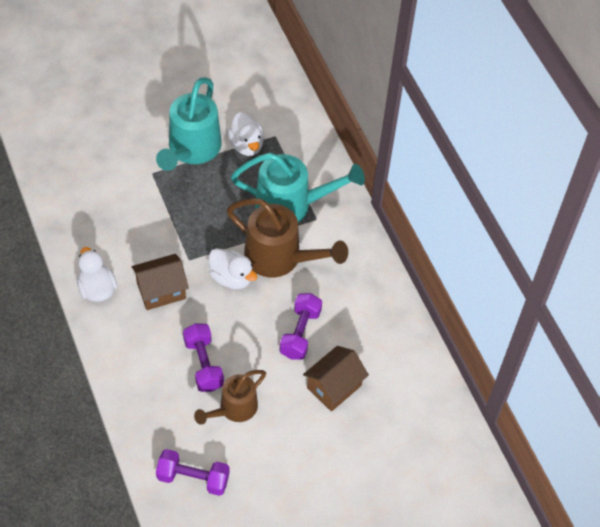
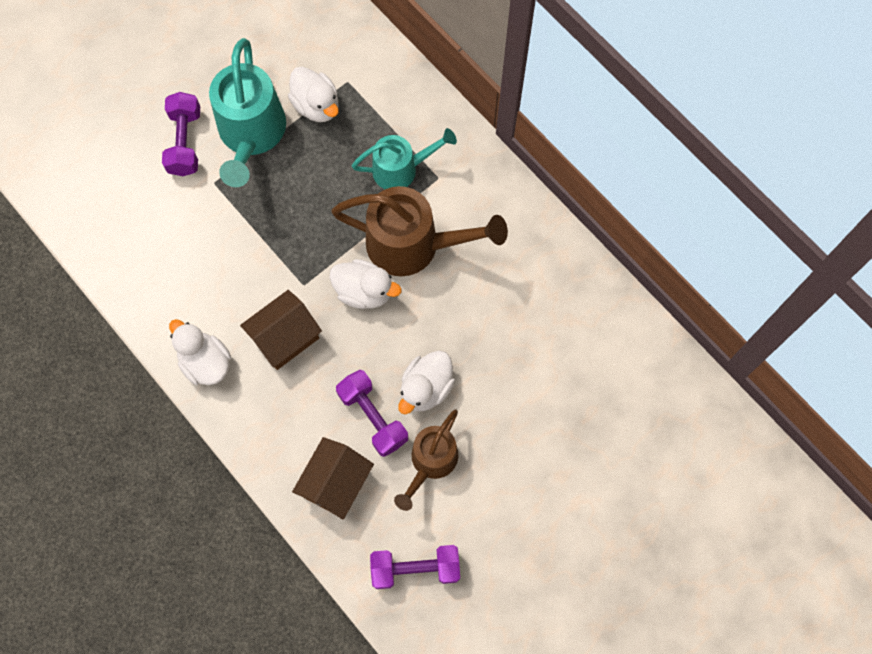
camera: 15 degrees left, 15 degrees up
turquoise watering can [231,153,365,222] -> turquoise watering can [352,128,457,189], size x0.62
purple dumbbell [279,293,322,359] -> purple dumbbell moved to [162,92,200,176]
brown house [303,346,369,412] -> brown house moved to [292,437,374,520]
none -> white duck [398,350,455,414]

